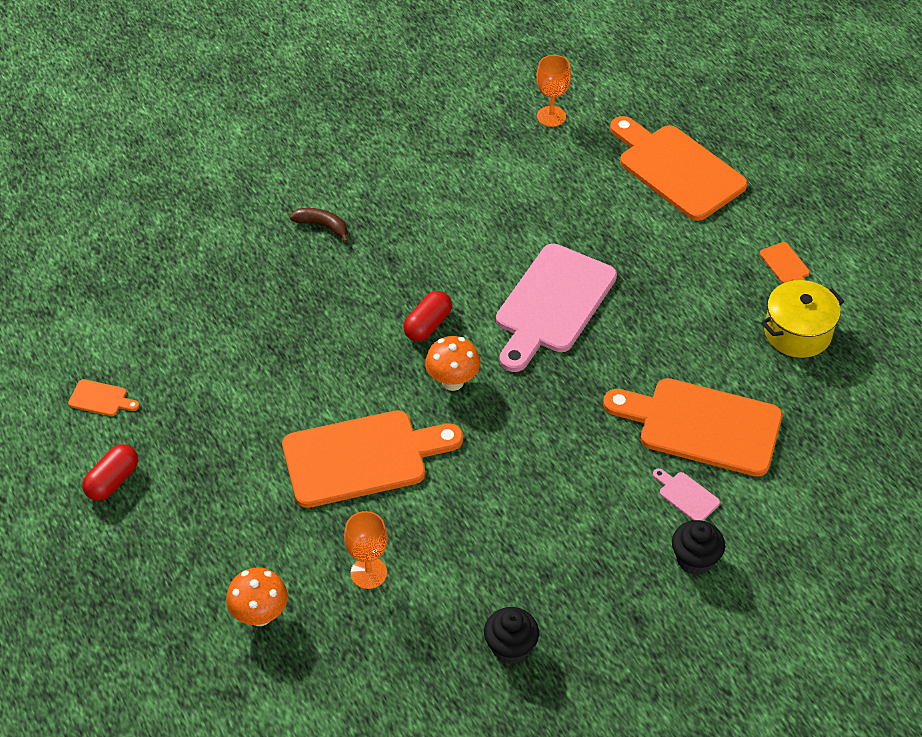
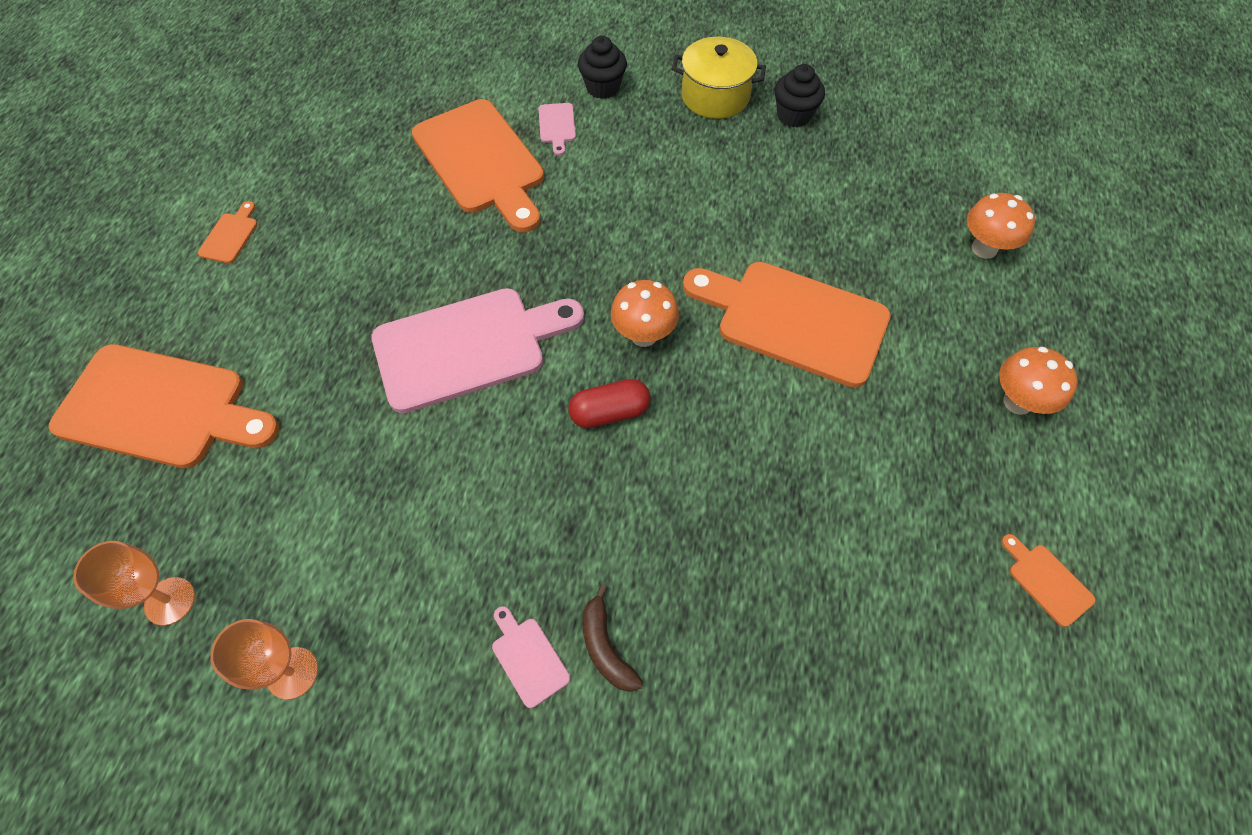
camera: 140 degrees left, 10 degrees up
red capsule [82,444,138,501] -> none
orange goblet [344,511,388,589] -> orange goblet moved to [210,619,318,700]
orange cutting board [610,116,748,221] -> orange cutting board turned 75 degrees counterclockwise [49,344,279,468]
yellow pot [761,280,844,358] -> yellow pot moved to [672,37,766,119]
none -> pink cutting board [492,606,570,708]
none -> orange mushroom [999,347,1078,415]

